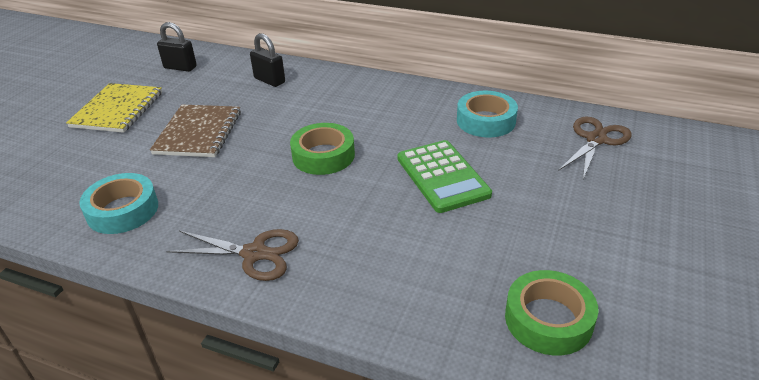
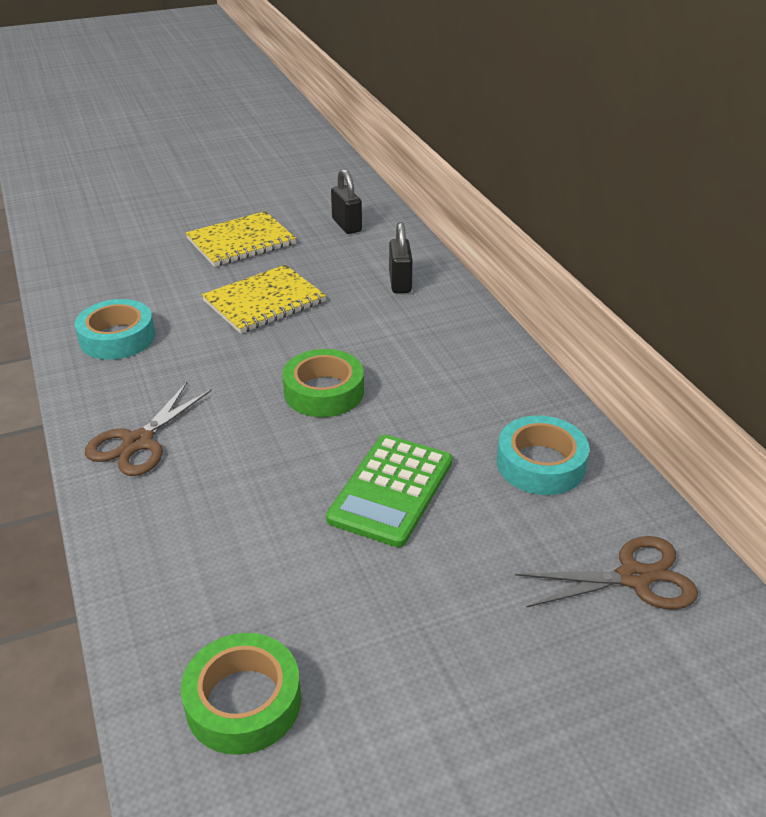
camera: 45 degrees right, 0 degrees up
brown notebook [150,105,241,157] -> yellow notebook [202,265,326,334]
brown scissors [166,229,299,281] -> brown scissors turned 60 degrees clockwise [85,382,212,476]

